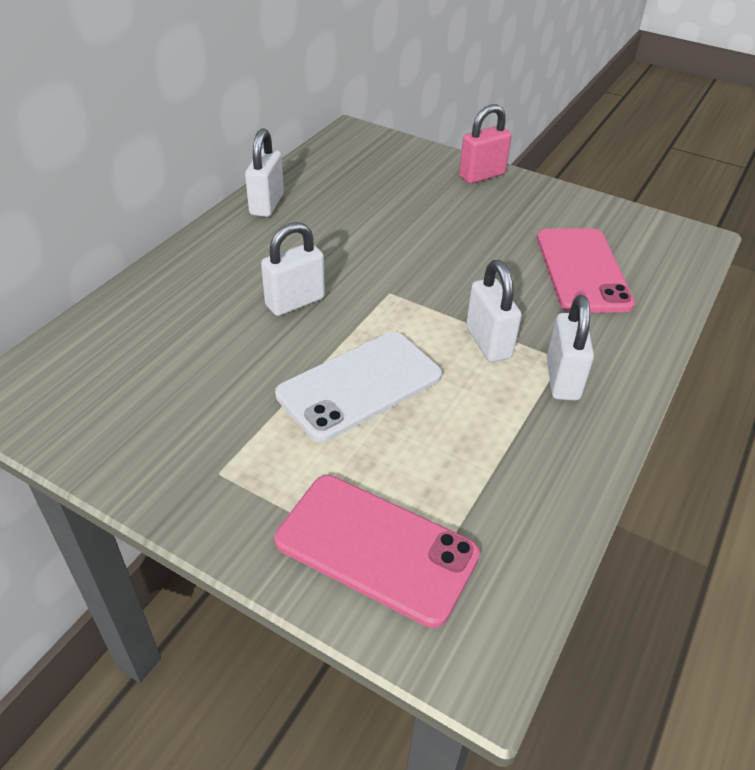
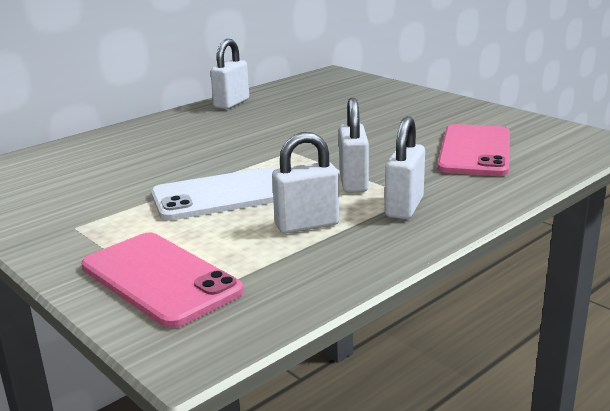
camera: 20 degrees right, 20 degrees down
white padlock [261,222,325,316] -> white padlock moved to [272,132,339,234]
pink padlock [459,104,512,184] -> none

